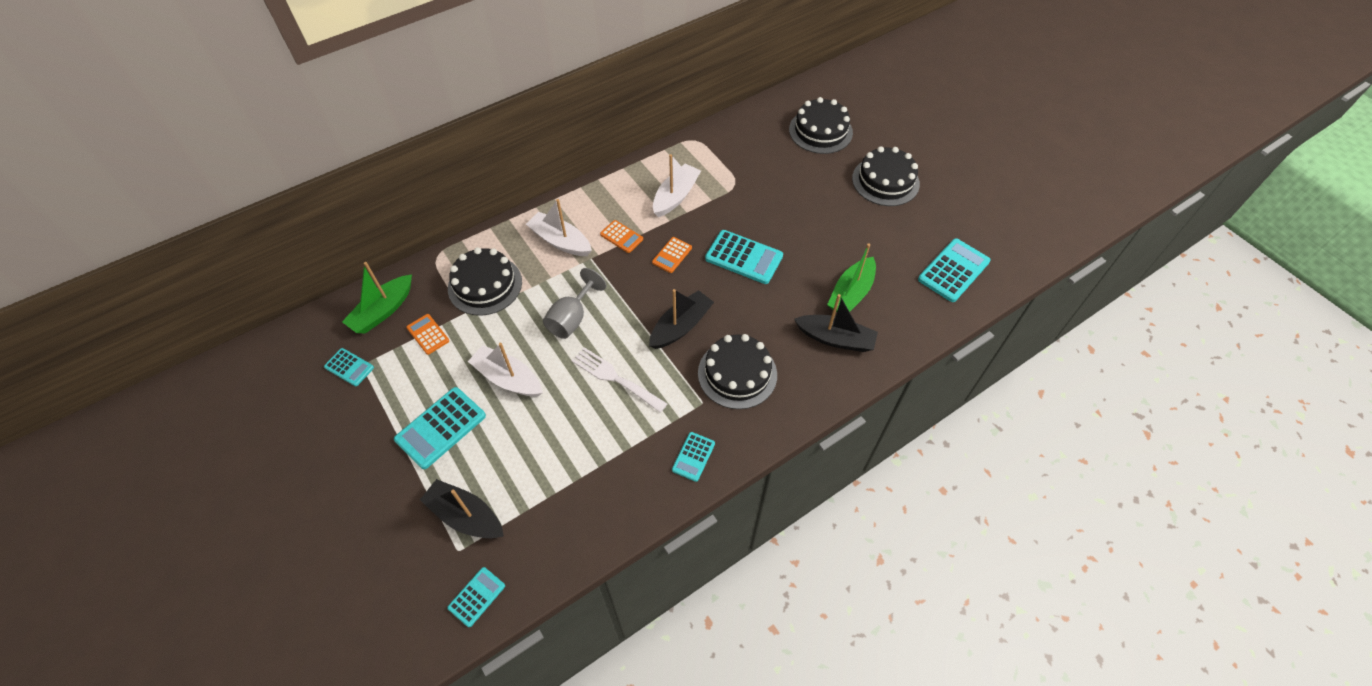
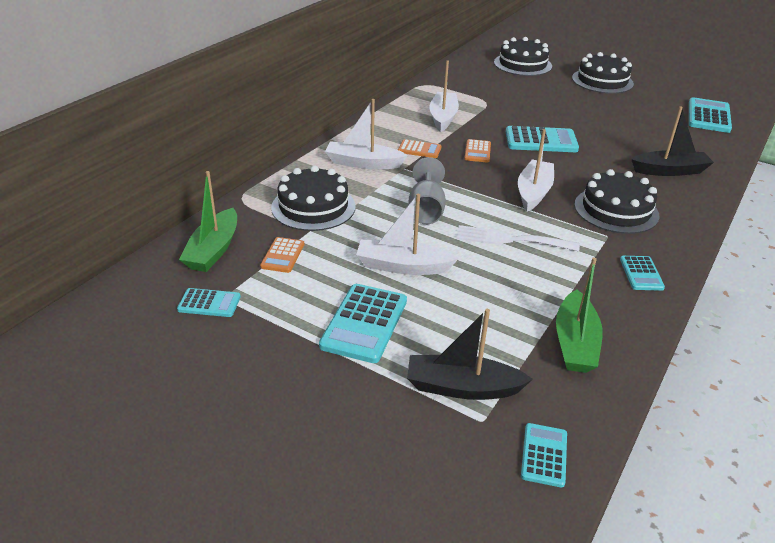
camera: 25 degrees left, 20 degrees down
orange calculator [406,314,449,355] -> orange calculator turned 105 degrees counterclockwise [260,237,304,273]
black boat [649,289,714,349] -> white boat [518,129,554,211]
green boat [827,243,876,312] -> green boat moved to [556,258,603,373]

